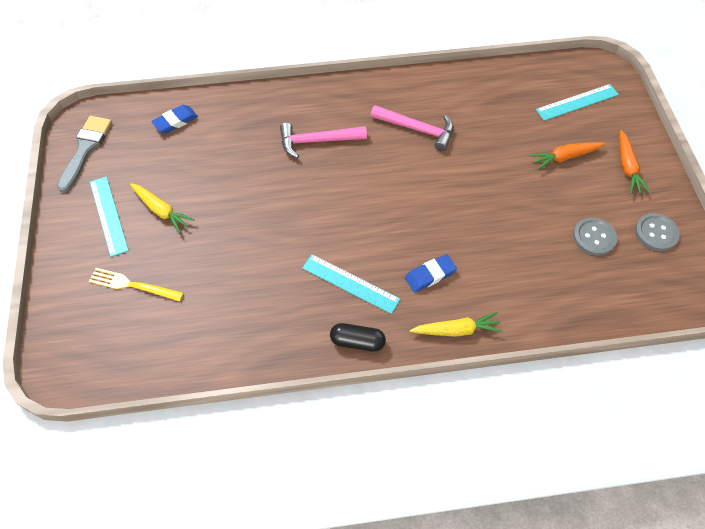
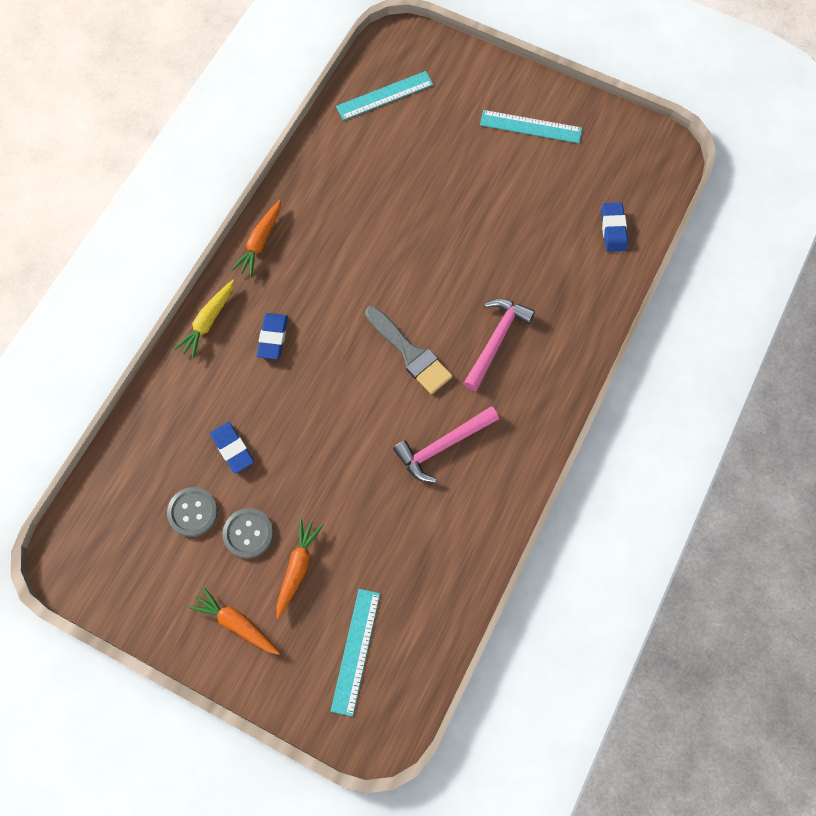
camera: 125 degrees right, 10 degrees up
grey brush [57,116,112,193] -> grey brush moved to [365,306,453,394]
yellow fork [89,268,184,302] -> none
yellow carrot [130,183,194,233] -> none
turquoise ruler [302,254,400,314] -> turquoise ruler moved to [336,71,434,120]
black capsule [330,323,386,352] -> orange carrot [231,200,281,277]
grey button [635,213,680,251] -> grey button moved to [222,508,273,559]
none -> blue eraser [210,422,254,474]

